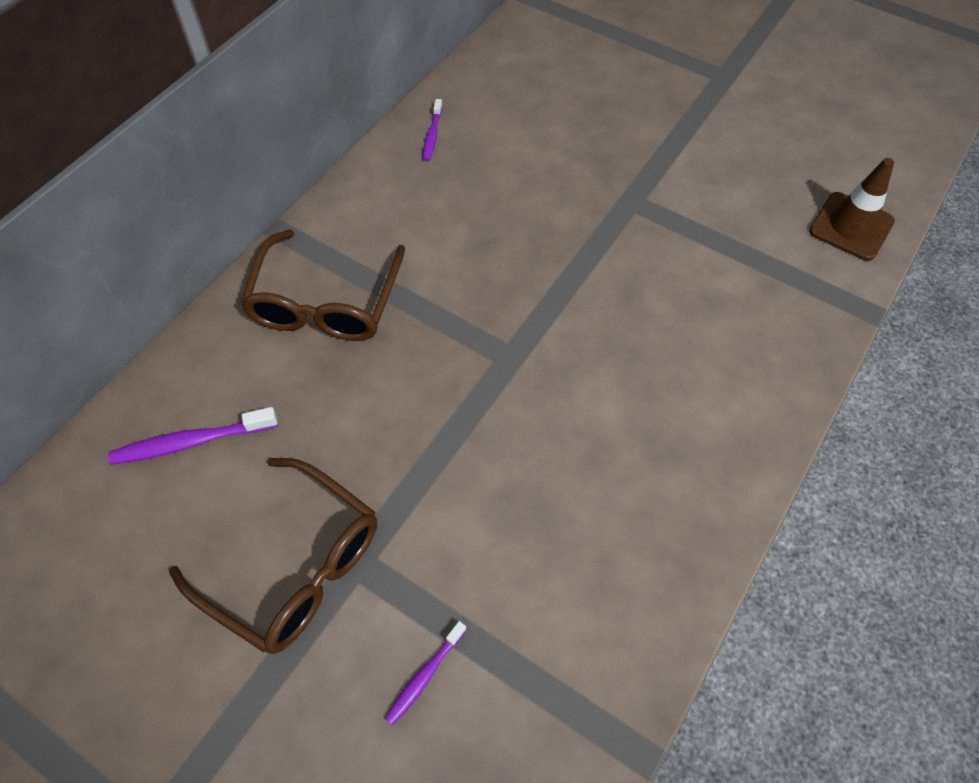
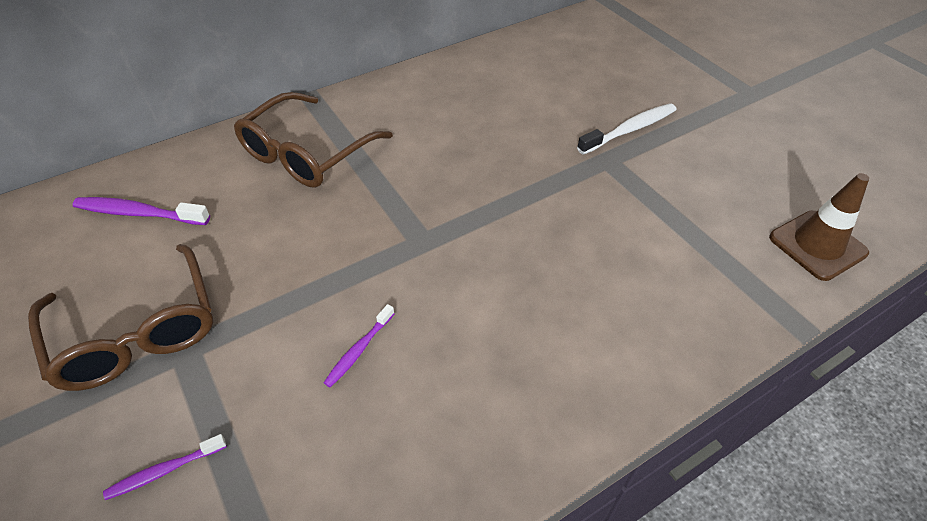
camera: 25 degrees right, 10 degrees down
purple toothbrush [423,99,443,161] -> purple toothbrush moved to [323,304,395,388]
none -> white toothbrush [577,103,677,155]

